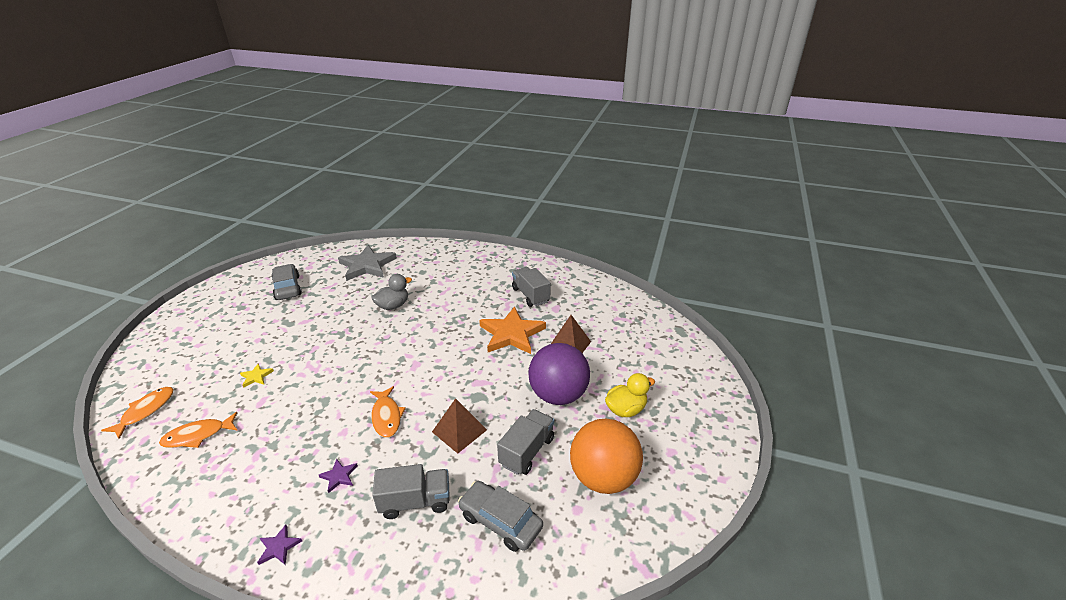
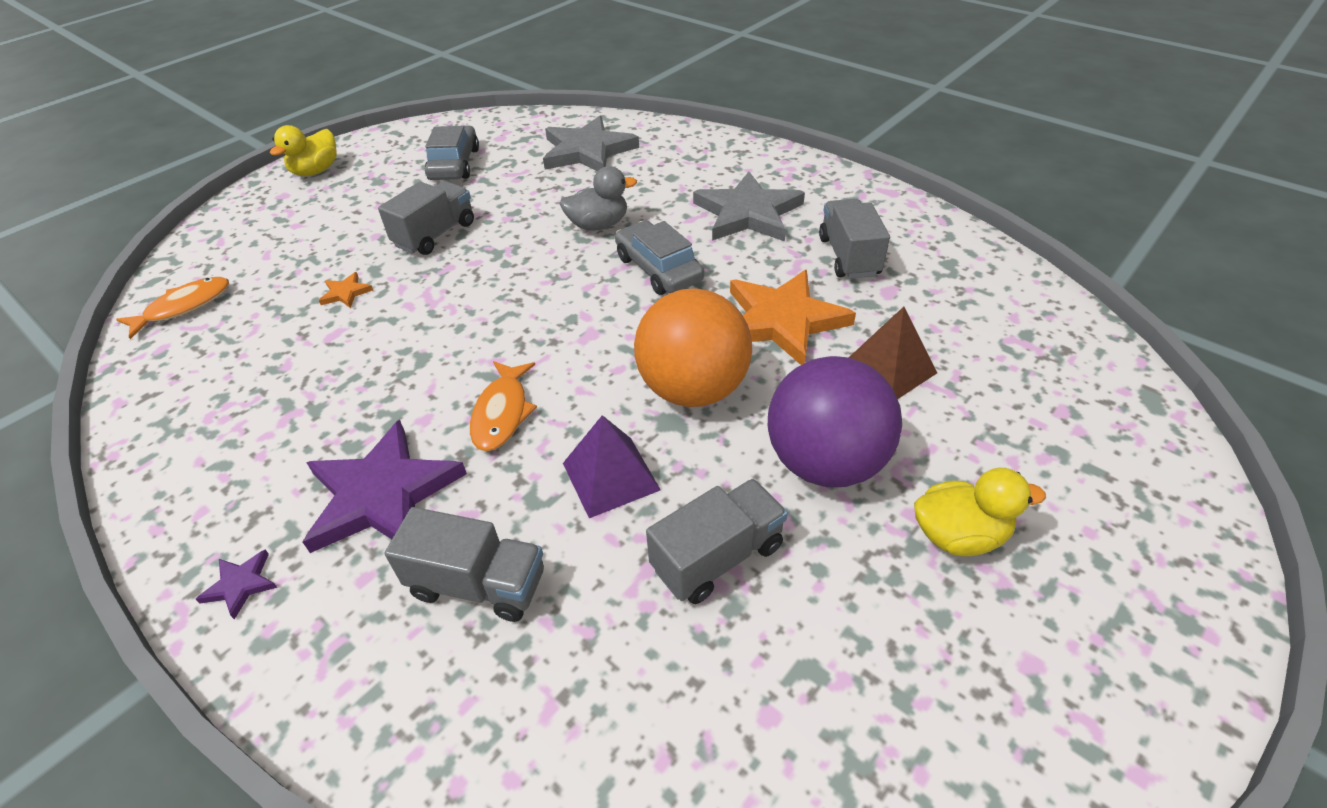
camera: 25 degrees right, 10 degrees up
orange fish [159,412,237,448] -> none
yellow star [240,363,274,388] -> orange star [319,272,373,308]
purple star [319,459,358,493] -> purple star [303,420,467,553], size x2.38
brown pyramid [432,398,487,453] -> purple pyramid [563,415,661,518]
grey car [458,481,543,552] -> grey car moved to [615,221,704,295]
orange ball [570,419,643,494] -> orange ball moved to [634,288,752,407]
none -> yellow duck [270,125,337,176]
none -> grey truck [378,181,474,255]
none -> grey star [693,171,805,241]

